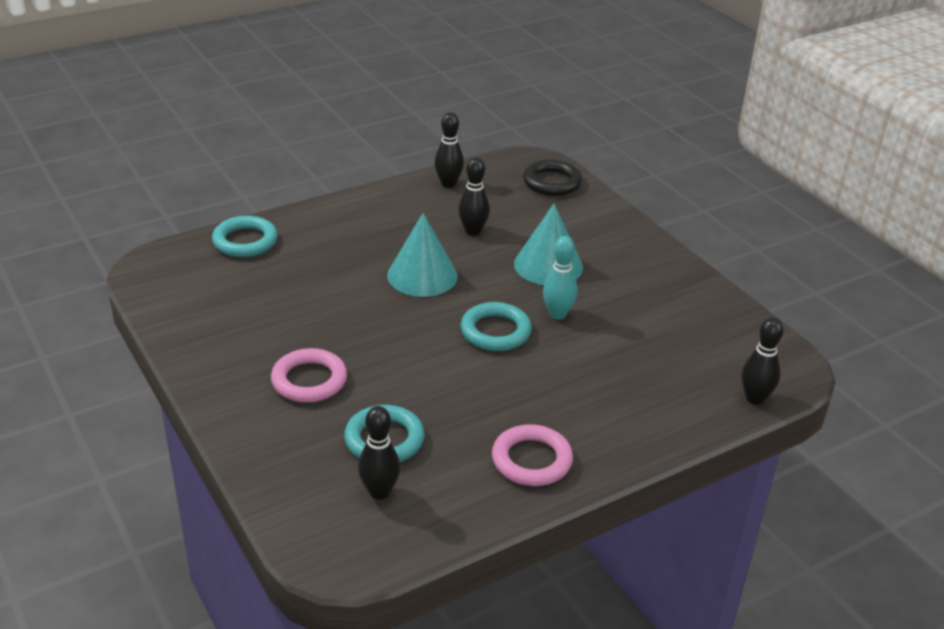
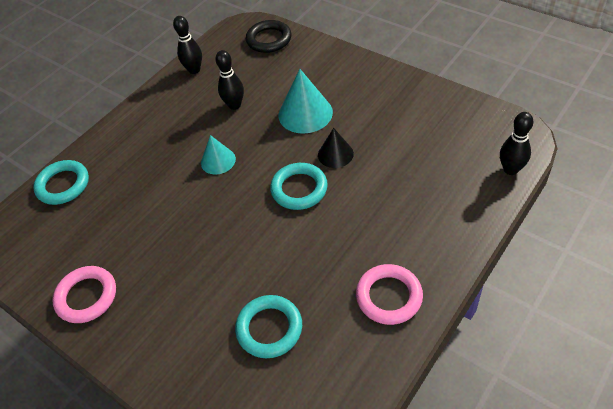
camera: 15 degrees left, 15 degrees up
pink ring [271,348,347,403] -> pink ring moved to [52,266,116,323]
black bowling pin [358,406,400,499] -> none
turquoise cone [387,213,458,297] -> turquoise cone [201,135,236,174], size x0.62
turquoise bowling pin [543,236,578,320] -> black cone [318,128,354,168]

